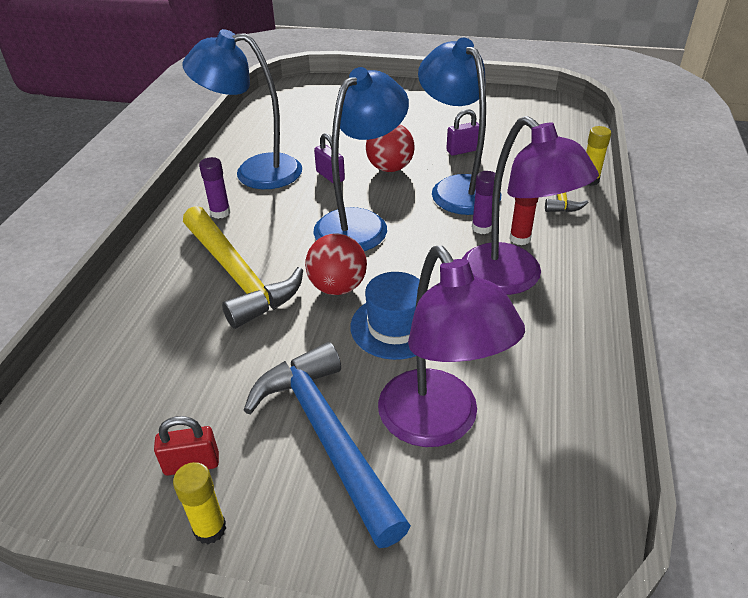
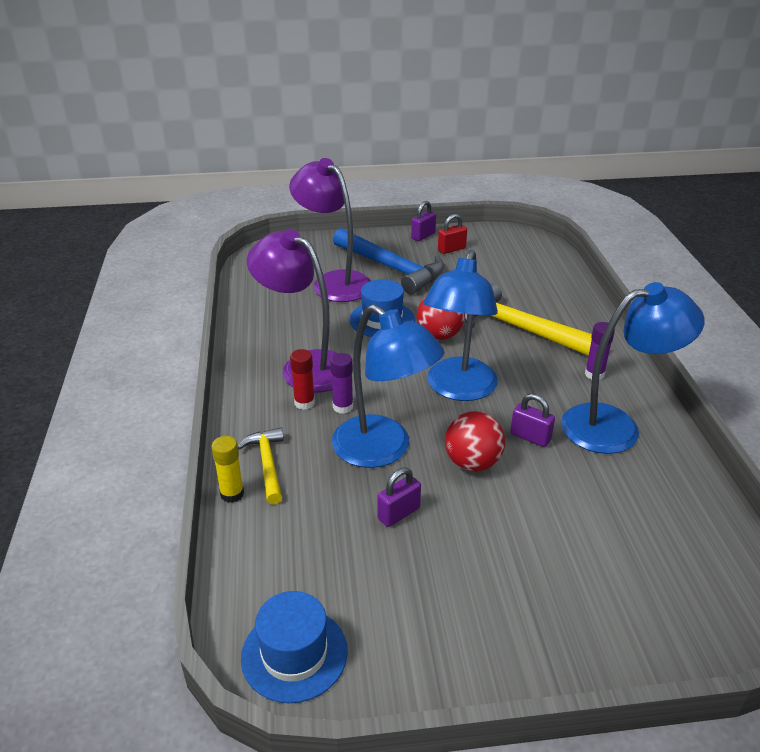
camera: 160 degrees right, 5 degrees down
yellow glue stick [173,462,226,544] -> purple padlock [411,201,436,241]
none -> blue hat [241,591,348,703]

